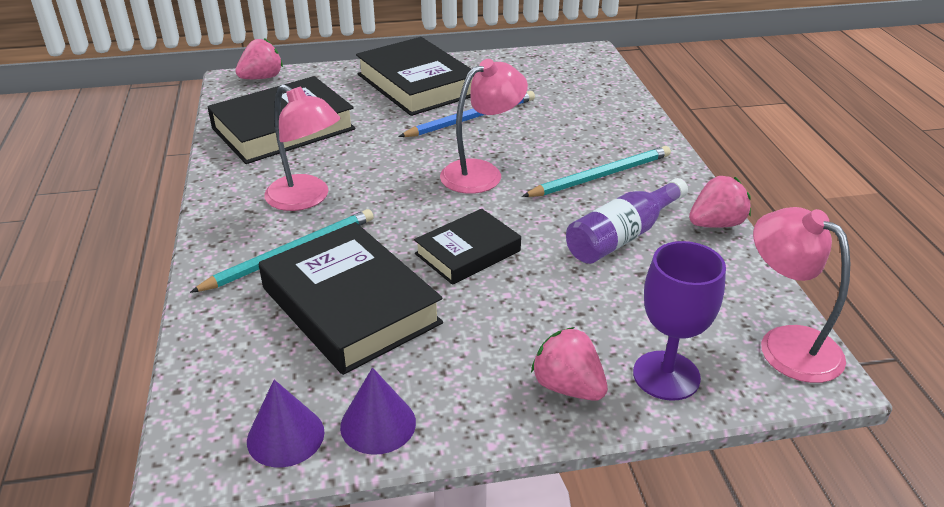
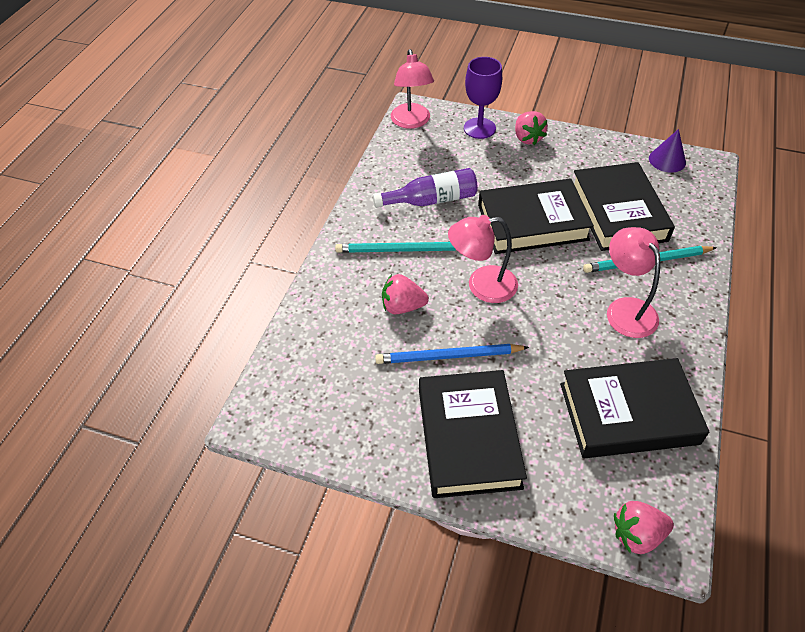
camera: 150 degrees left, 15 degrees up
purple cone [340,368,416,455] -> none
black book [414,209,521,285] -> black book [478,179,594,254], size x1.68
pink strawberry [689,176,751,228] -> pink strawberry moved to [382,274,429,314]

